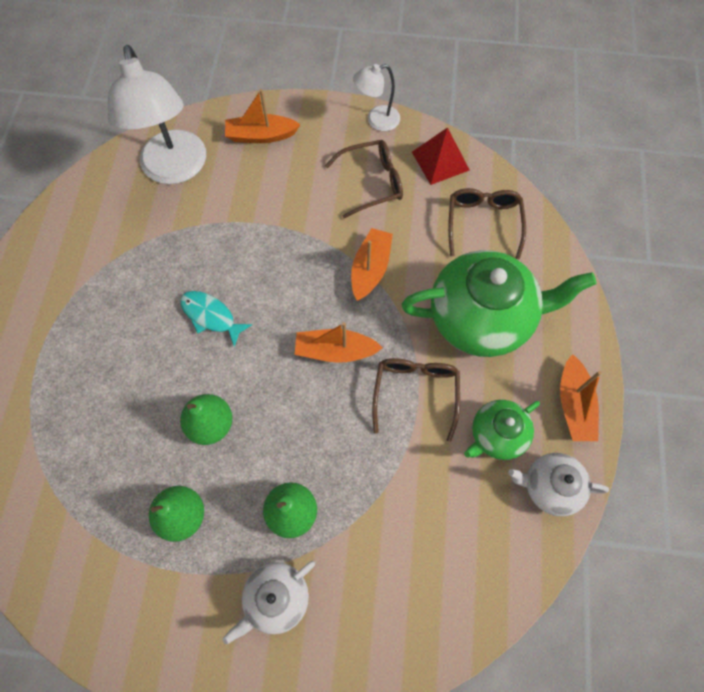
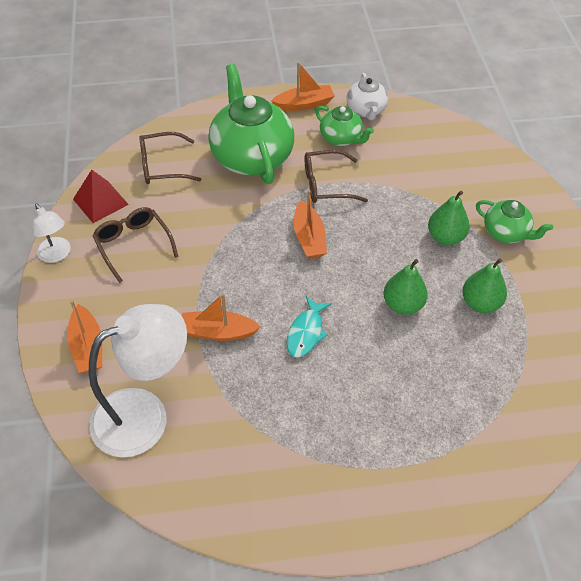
camera: 105 degrees left, 15 degrees down
white teapot [223,561,315,645] -> green teapot [476,200,553,243]
orange boat [351,228,393,301] -> orange boat moved to [182,293,261,341]

